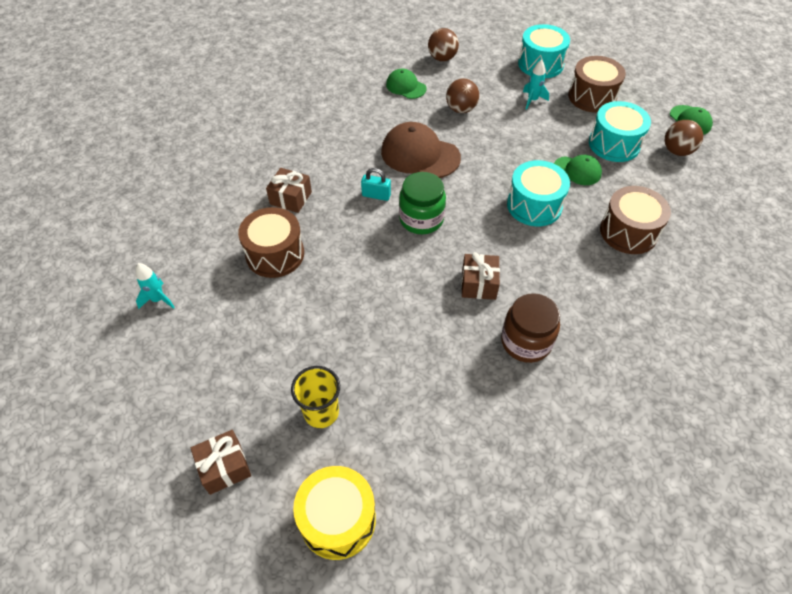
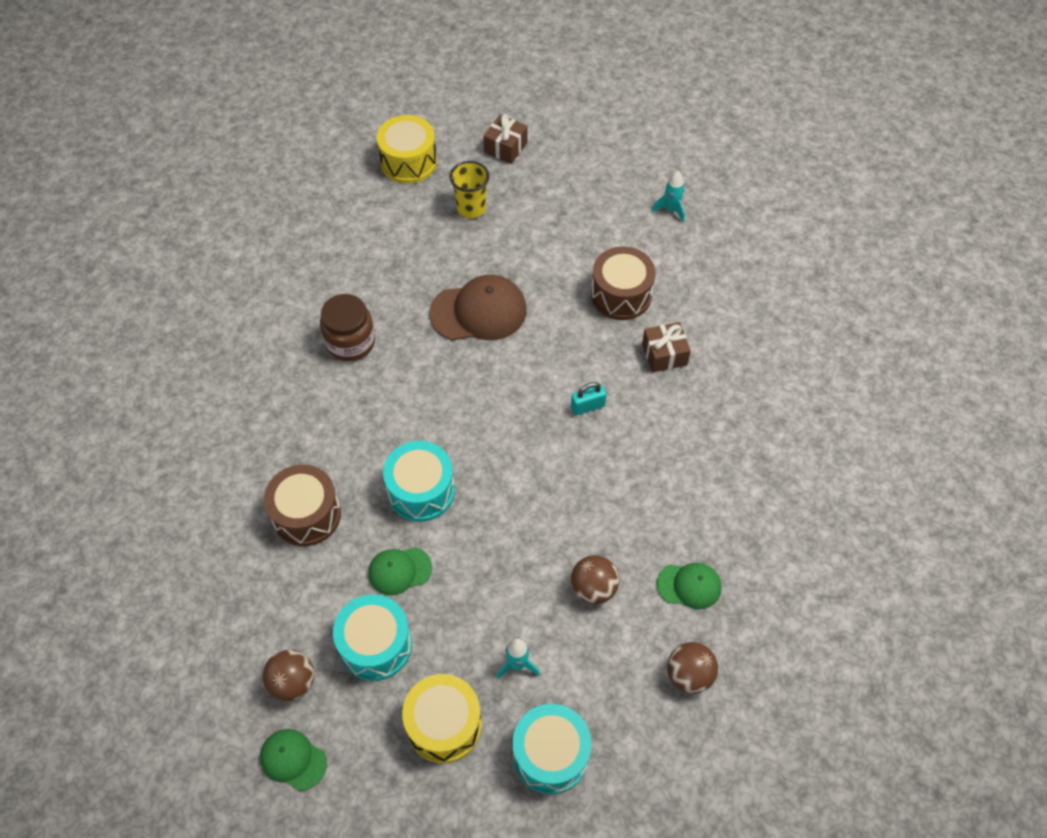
camera: 145 degrees right, 5 degrees up
brown cap [381,122,461,178] -> brown cap moved to [430,275,527,340]
green jar [399,172,446,234] -> none
brown gift [462,252,500,300] -> none
brown drum [568,56,626,113] -> yellow drum [402,674,482,763]

